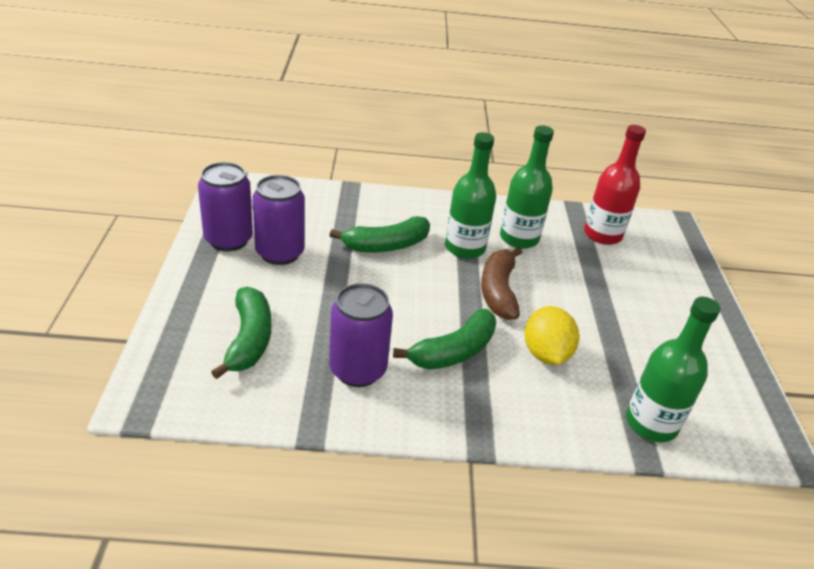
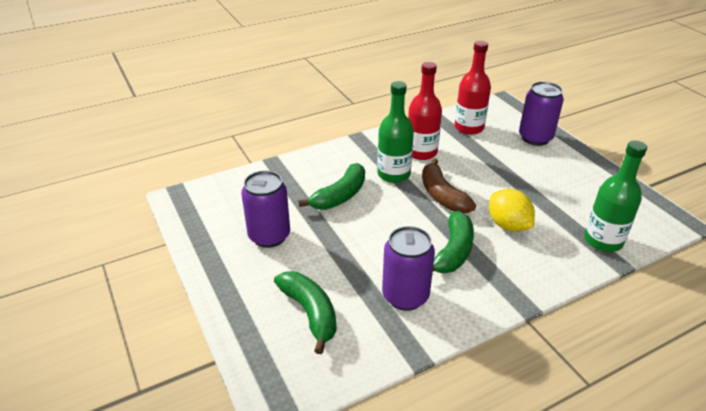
camera: 25 degrees left, 0 degrees up
purple can [198,162,253,251] -> purple can moved to [519,81,564,146]
green bottle [500,125,554,249] -> red bottle [408,62,442,160]

